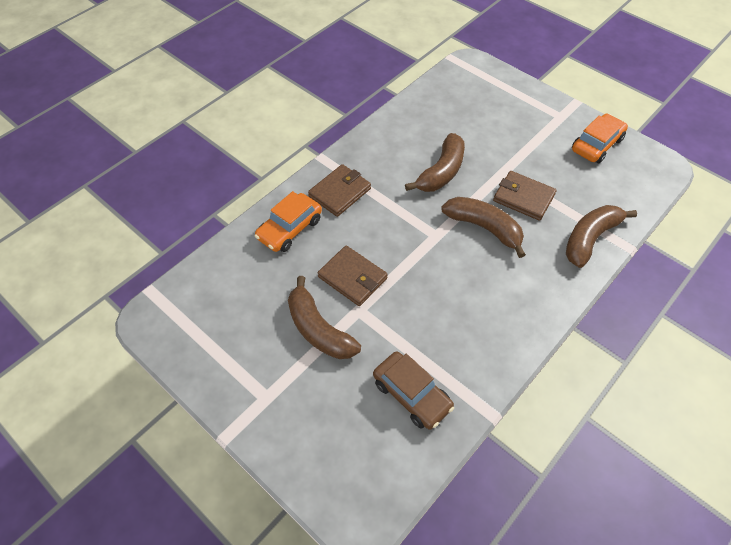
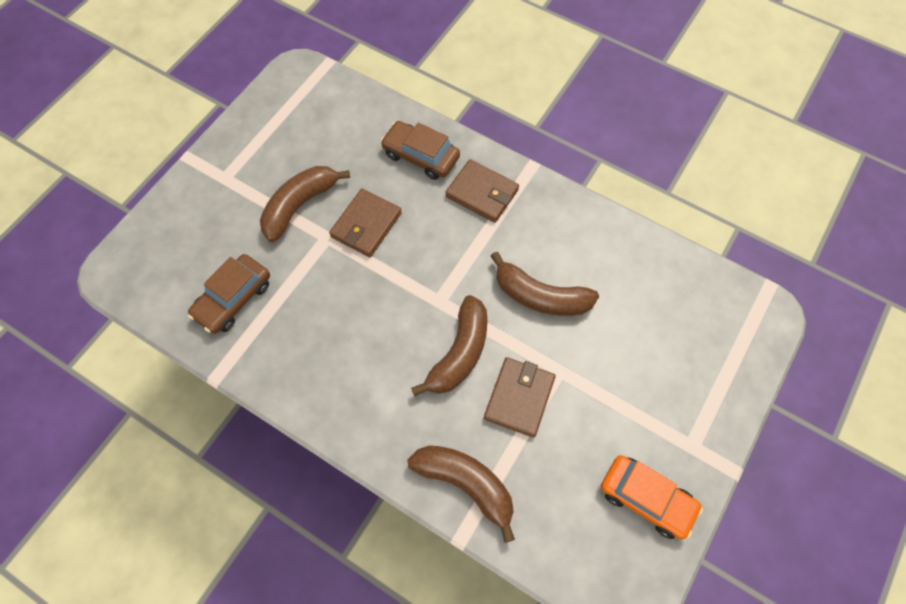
camera: 80 degrees right, 10 degrees up
orange car [255,191,322,252] -> brown car [381,121,460,180]

